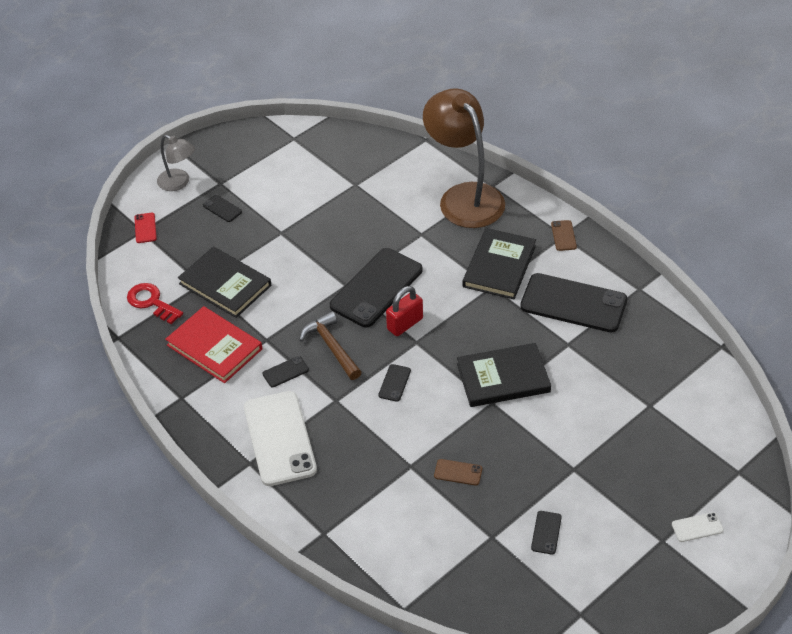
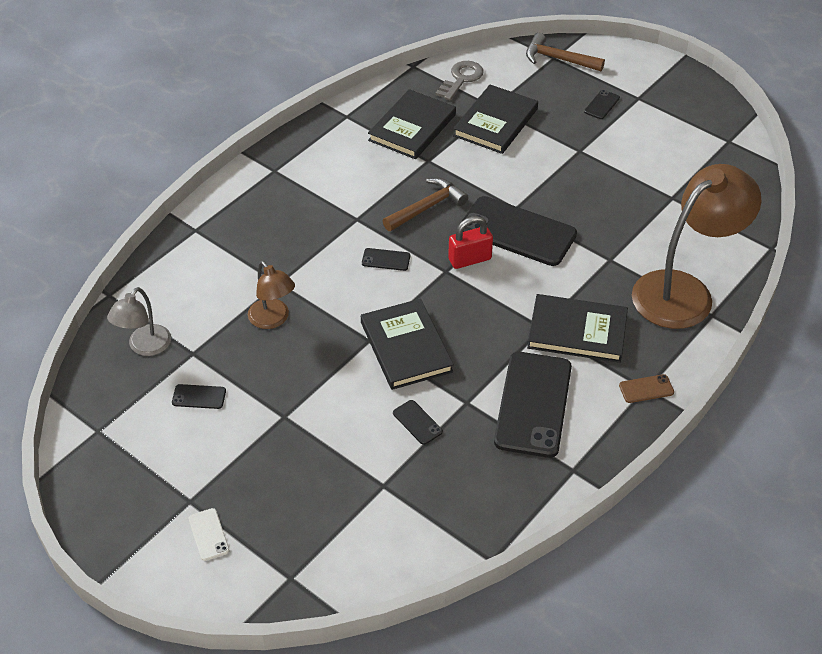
camera: 80 degrees right, 0 degrees up
red key [127,283,183,324] -> grey key [435,61,484,100]
red phone [134,213,157,243] -> brown hammer [526,33,605,72]
grey lamp [157,135,195,191] -> grey lamp moved to [107,287,171,356]
red book [165,306,262,383] -> black book [368,89,456,159]
white phone [244,391,317,486] -> none
black phone [263,356,309,387] -> black phone moved to [393,400,443,445]
red padlock [386,286,423,336] -> red padlock turned 60 degrees counterclockwise [448,216,493,269]
brown phone [434,459,482,485] -> brown lamp [248,261,295,329]

